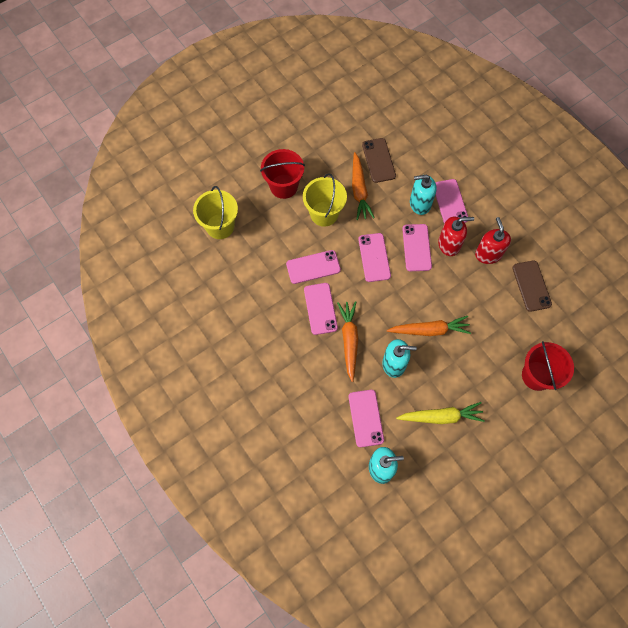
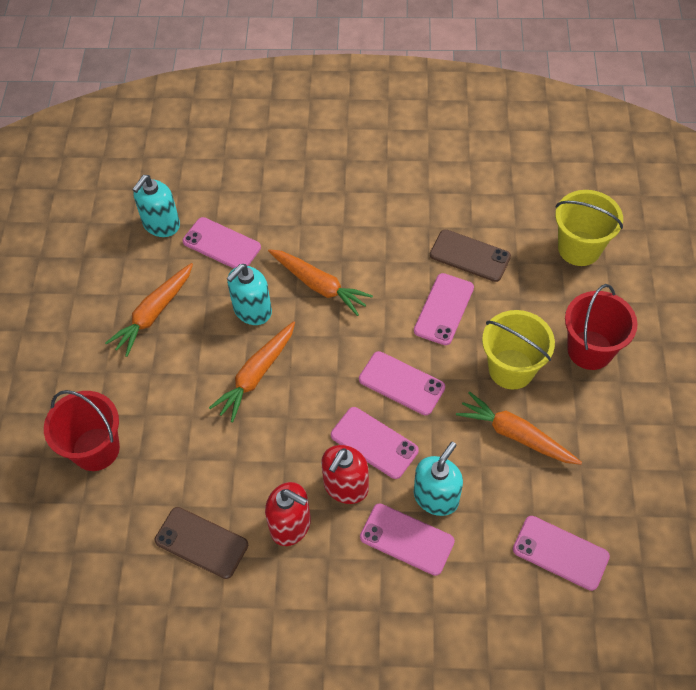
camera: 130 degrees right, 10 degrees down
pink phone [304,283,338,335] -> pink phone moved to [513,516,610,591]
brown phone [362,138,396,183] -> brown phone moved to [430,229,511,282]
yellow carrot [396,402,485,424] -> orange carrot [105,263,193,357]

